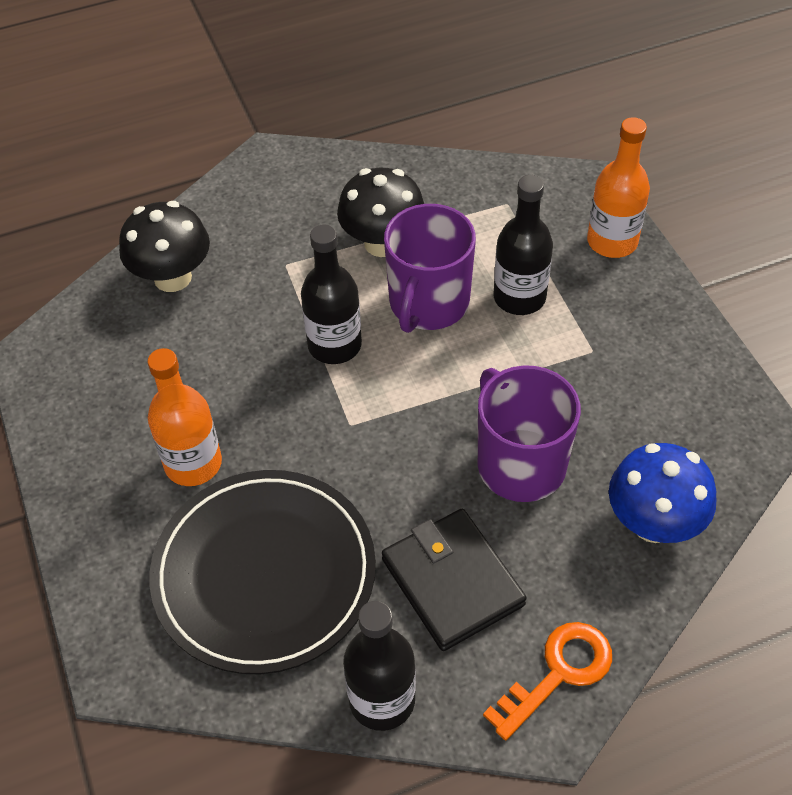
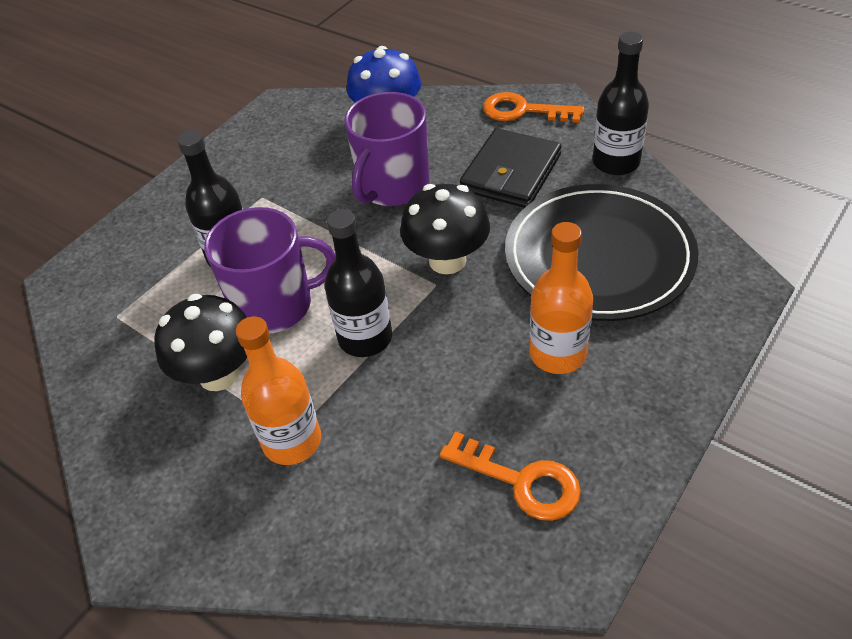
camera: 120 degrees left, 5 degrees down
black mushroom [119,201,210,292] -> black mushroom moved to [400,184,490,274]
orange bottle [587,117,650,258] -> orange bottle moved to [236,316,321,465]
none -> orange key [439,431,581,521]

